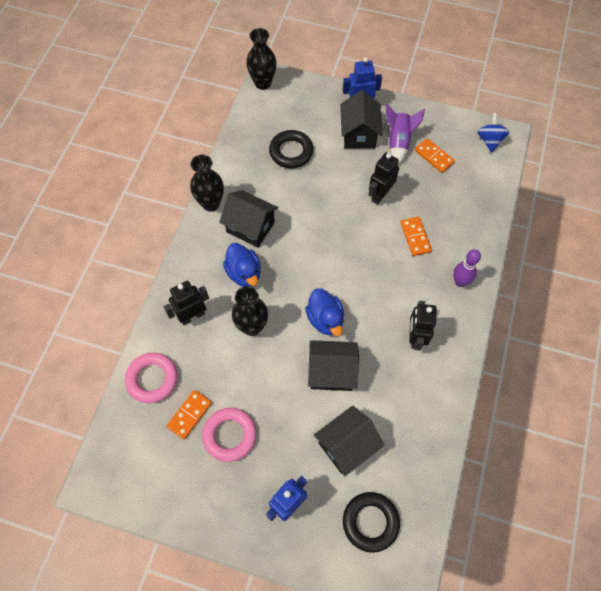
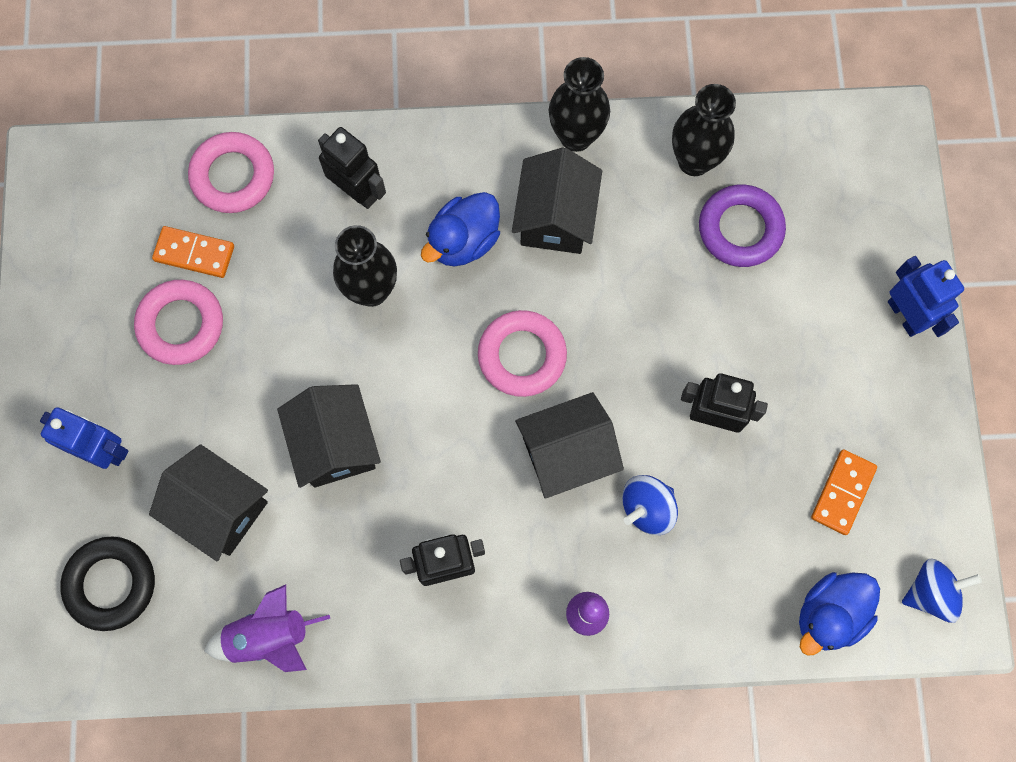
camera: 70 degrees right, 10 degrees up
black vase [246,28,277,90] -> black vase moved to [672,84,736,176]
black ring [269,130,314,168] -> purple ring [699,184,786,267]
blue duck [305,288,344,336] -> blue duck moved to [799,572,880,656]
black house [340,90,383,148] -> black house moved to [515,392,624,499]
purple rocket [386,104,425,165] -> purple rocket moved to [204,585,330,672]
orange domino [400,217,432,256] -> blue spinning top [622,475,678,535]
none -> pink ring [478,310,567,397]

